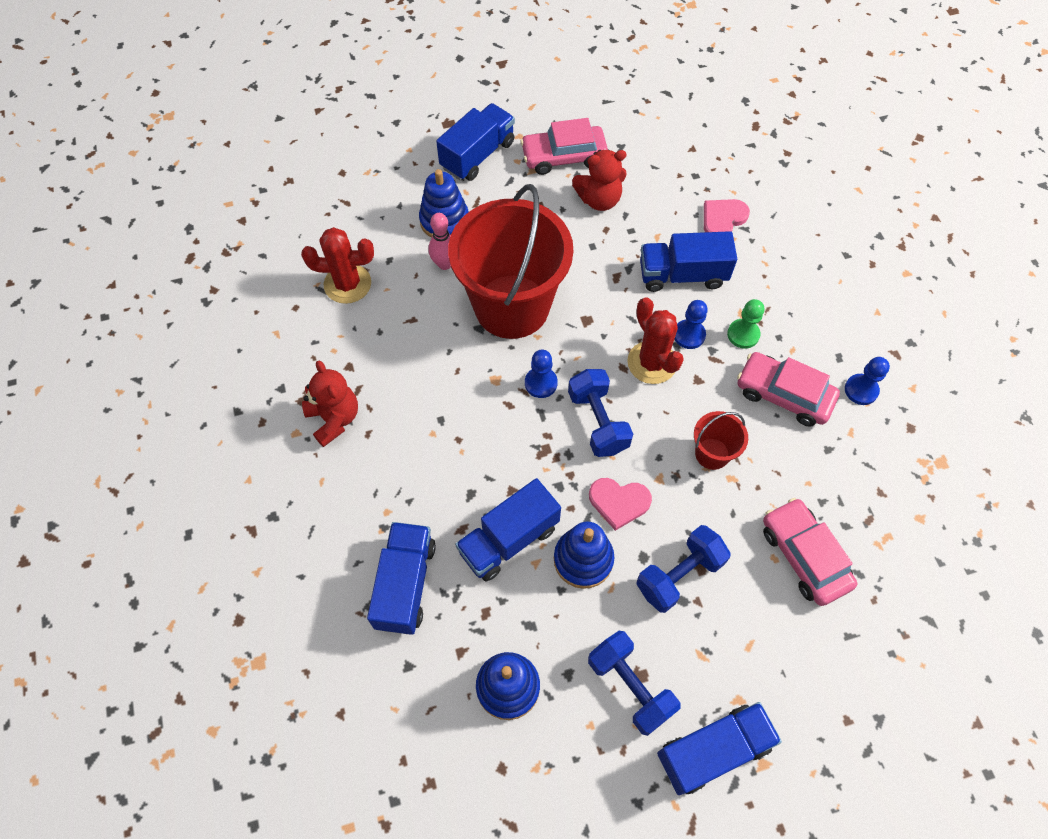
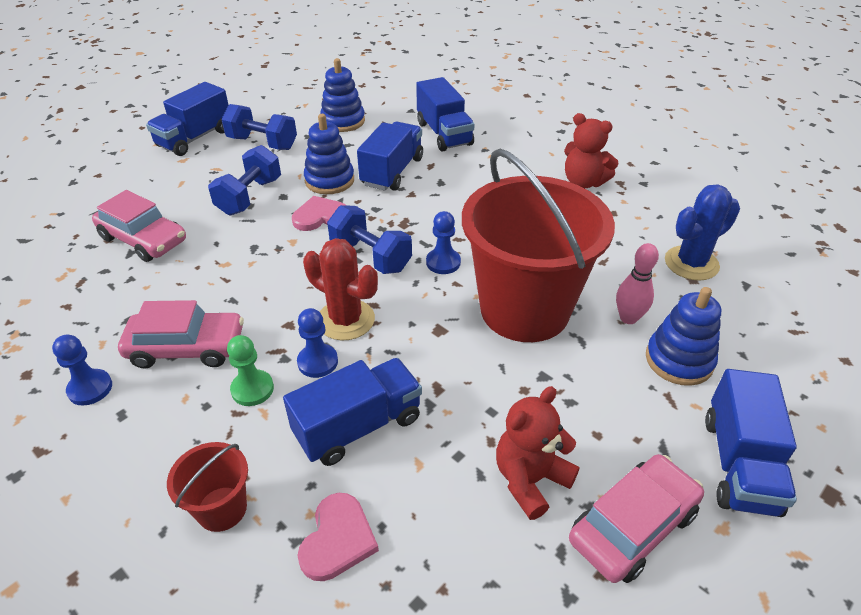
camera: 150 degrees right, 20 degrees down
red cactus [301,227,374,304] -> blue cactus [665,185,740,281]
red bucket [694,411,748,470] -> red bucket moved to [167,442,248,532]

